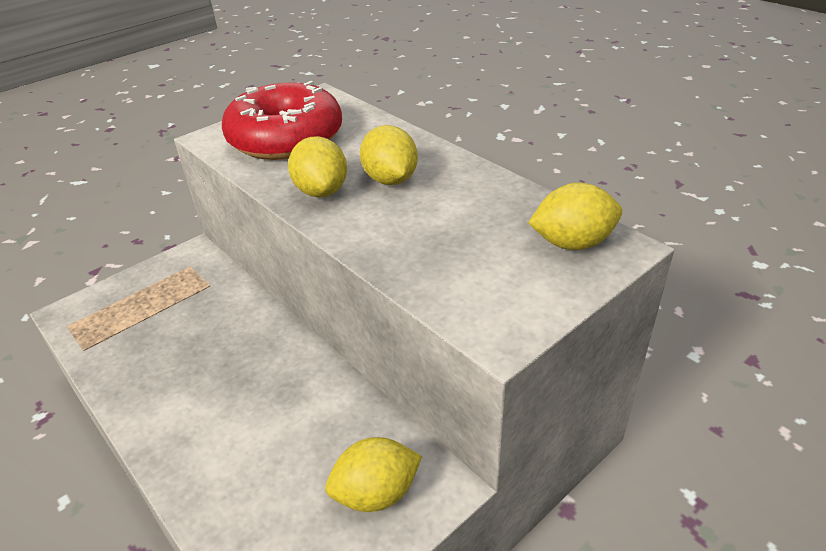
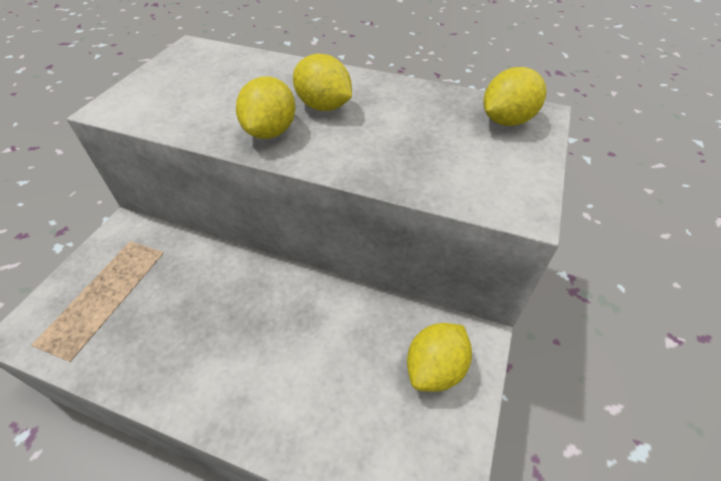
camera: 30 degrees left, 10 degrees up
red donut [222,81,342,160] -> none
yellow lemon [288,136,347,198] -> yellow lemon turned 60 degrees clockwise [236,76,295,139]

